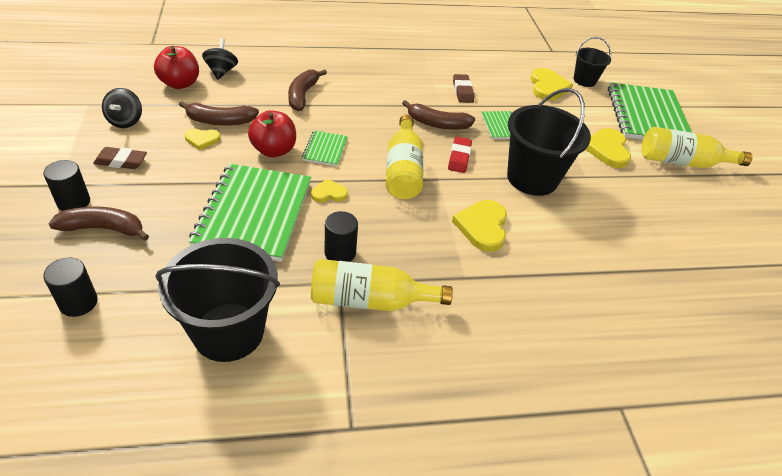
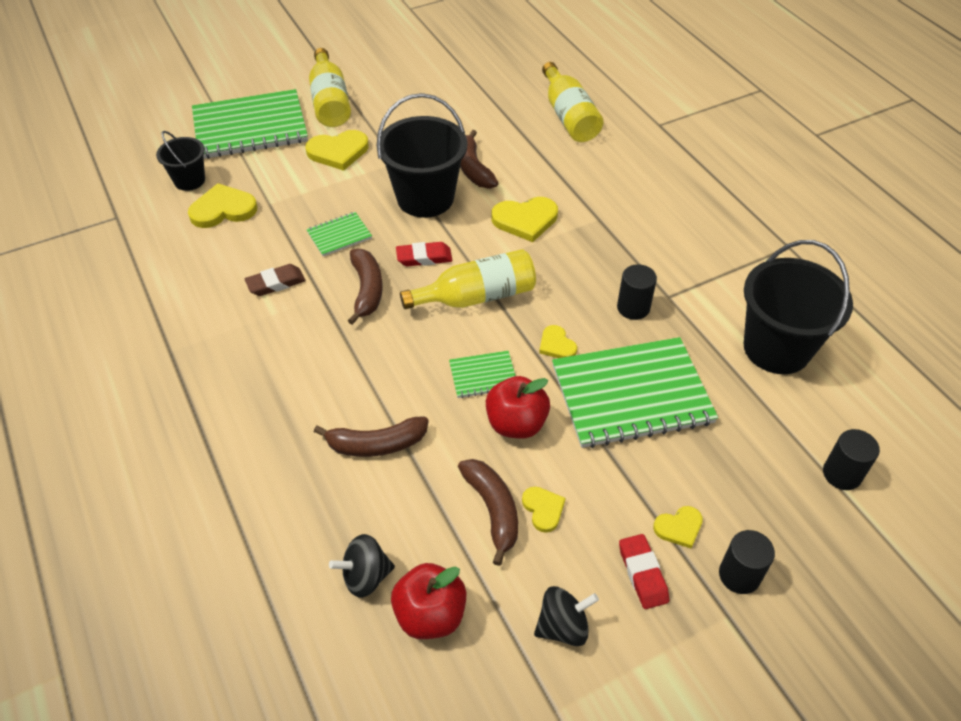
camera: 105 degrees left, 5 degrees up
brown banana [48,206,149,241] -> brown banana moved to [460,130,499,189]
brown eraser [93,147,147,169] -> red eraser [619,534,669,609]
yellow bottle [311,259,453,311] -> yellow bottle moved to [542,62,603,142]
none -> yellow heart [653,506,703,548]

